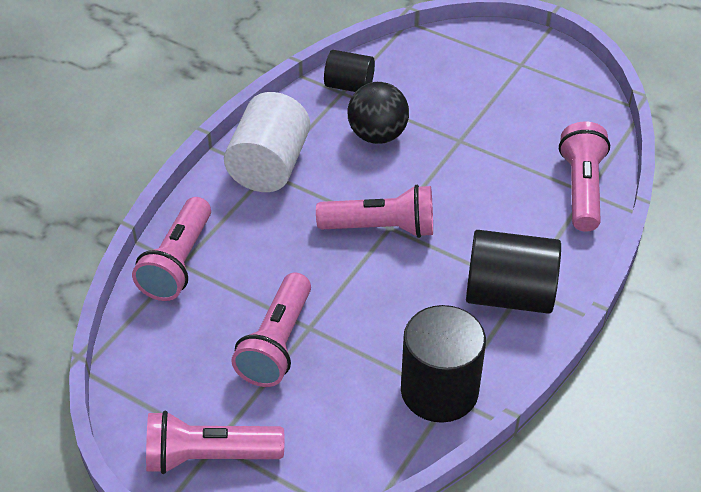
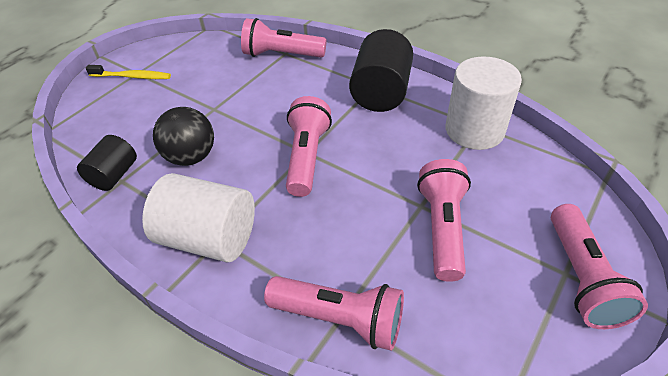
camera: 85 degrees left, 0 degrees up
pink flashlight [231,273,311,387] -> pink flashlight turned 105 degrees counterclockwise [417,159,471,282]
black cylinder [401,305,486,423] -> white cylinder [446,57,522,150]
none -> yellow toothbrush [86,65,171,79]

